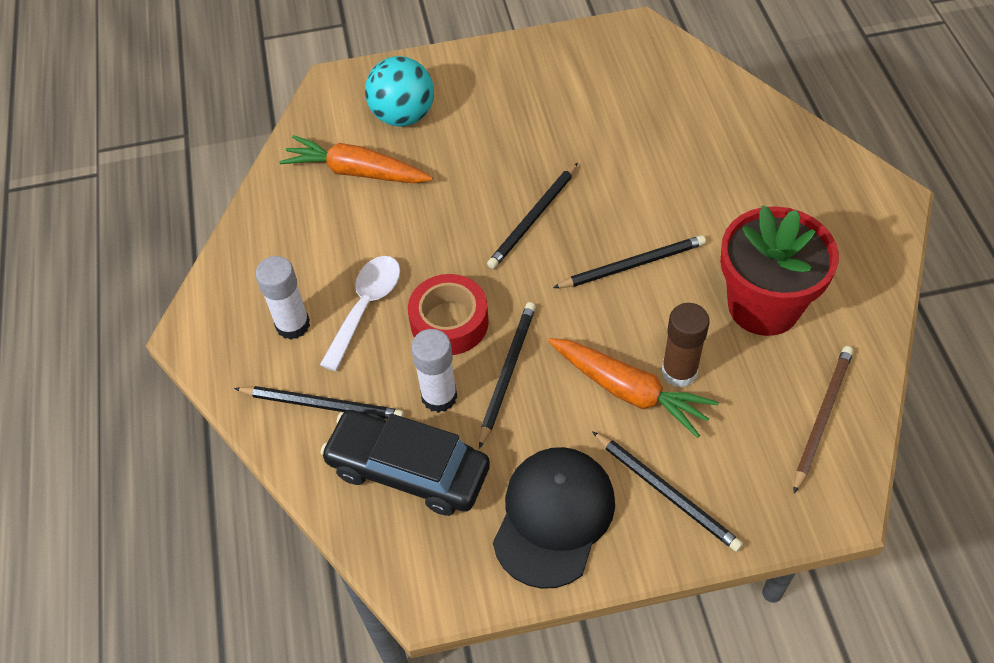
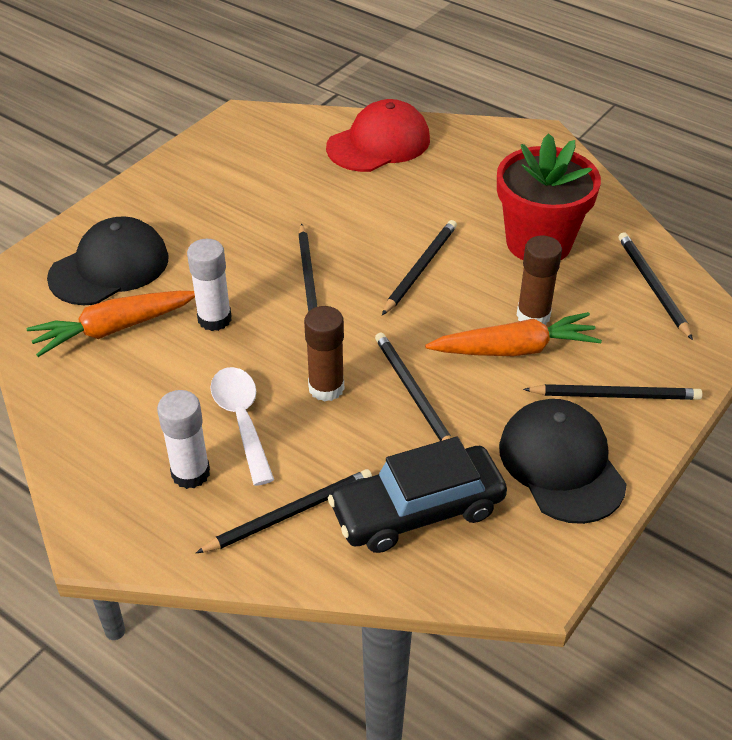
camera: 45 degrees left, 10 degrees down
turquoise ball [365,56,434,127] -> black cap [47,216,169,305]
red tape [408,274,489,355] -> brown glue stick [304,306,344,401]
white glue stick [411,329,457,413] -> white glue stick moved to [187,239,232,331]
brown pencil [794,346,853,493] -> black pencil [618,232,693,340]
none -> red cap [326,99,430,172]

